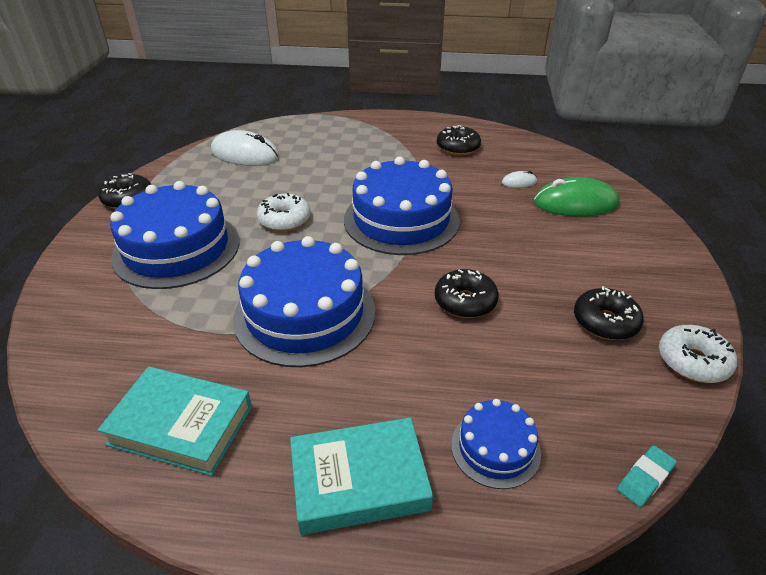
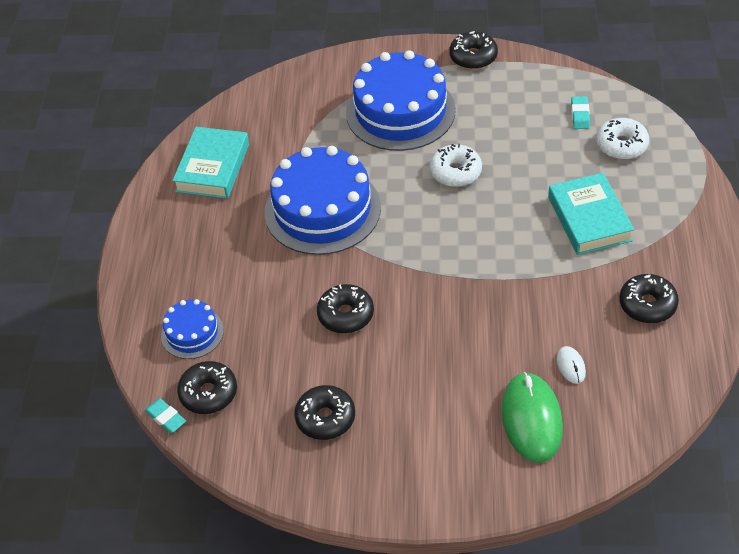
camera: 90 degrees right, 10 degrees up
white mouse [211,130,280,166] -> turquoise eraser [571,96,590,129]
turquoise book [290,418,433,535] -> turquoise book moved to [548,173,634,255]
blue cake [344,157,460,255] -> none
white donut [659,325,737,383] -> white donut moved to [596,118,649,160]
none -> black donut [177,361,237,414]

